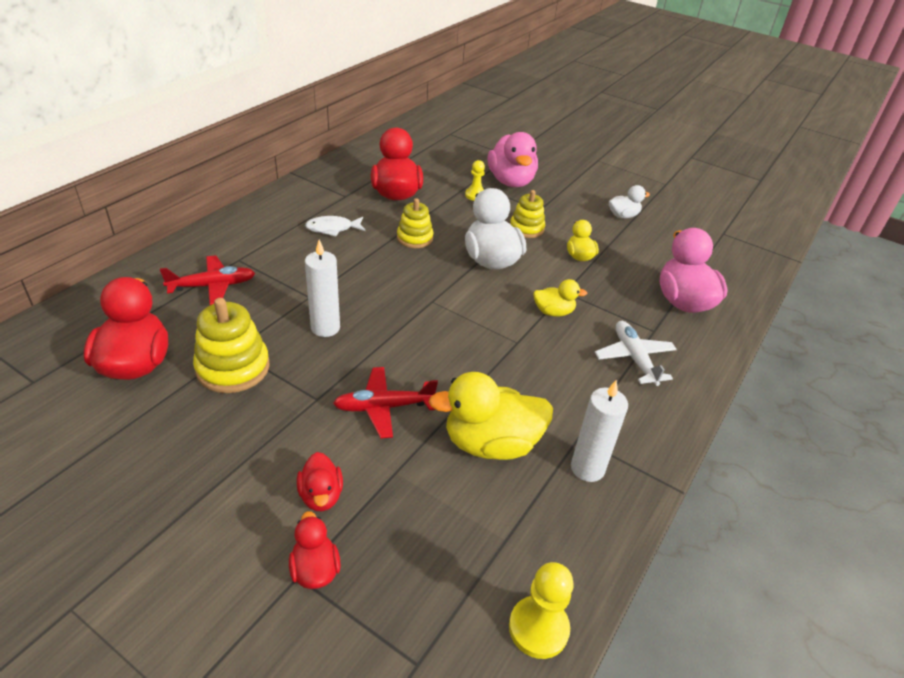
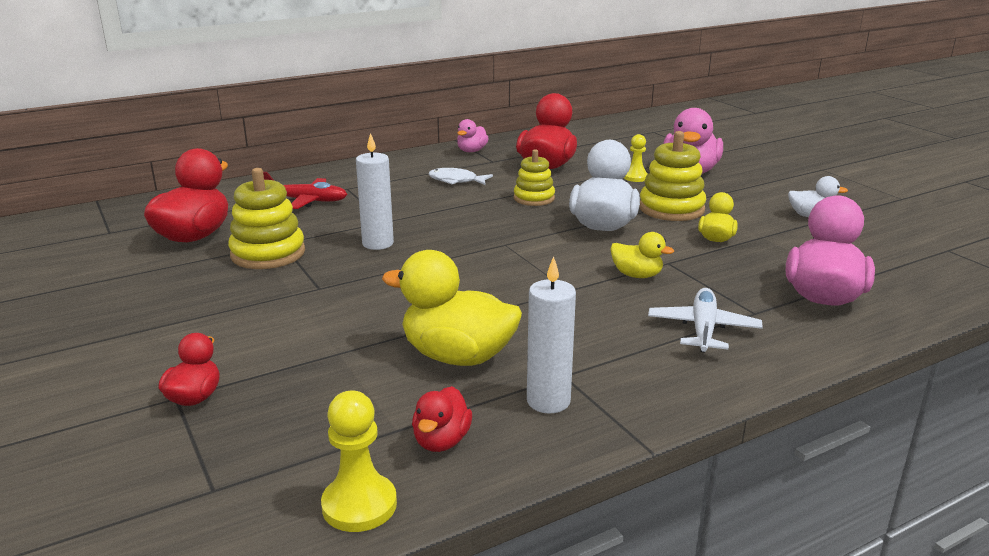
camera: 30 degrees right, 15 degrees down
red duck [297,452,343,511] -> red duck moved to [412,386,472,452]
red plane [333,367,438,438] -> none
yellow stacking toy [510,190,545,238] -> yellow stacking toy [639,131,706,221], size x1.53
none -> pink duck [457,119,489,152]

